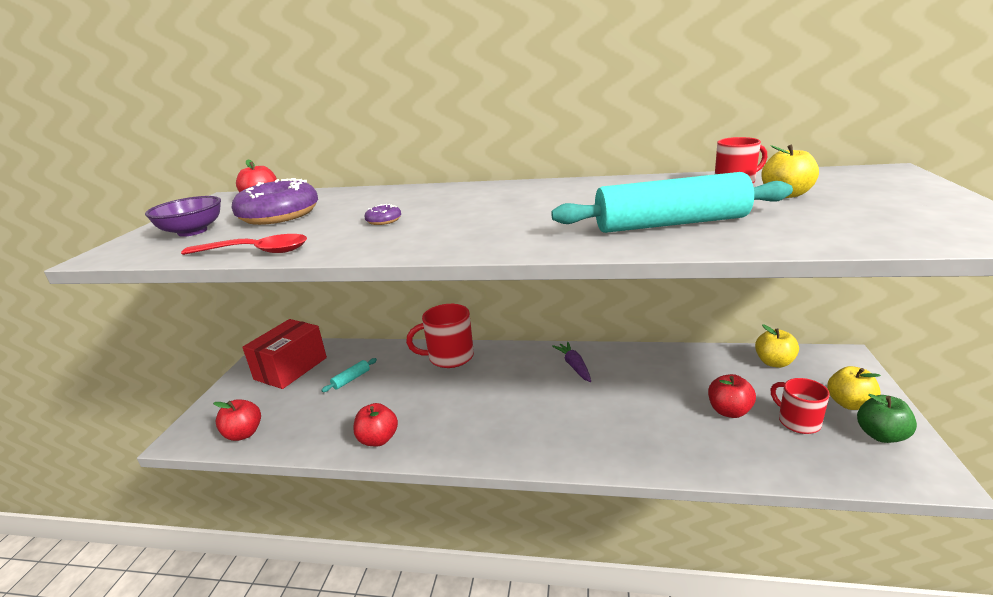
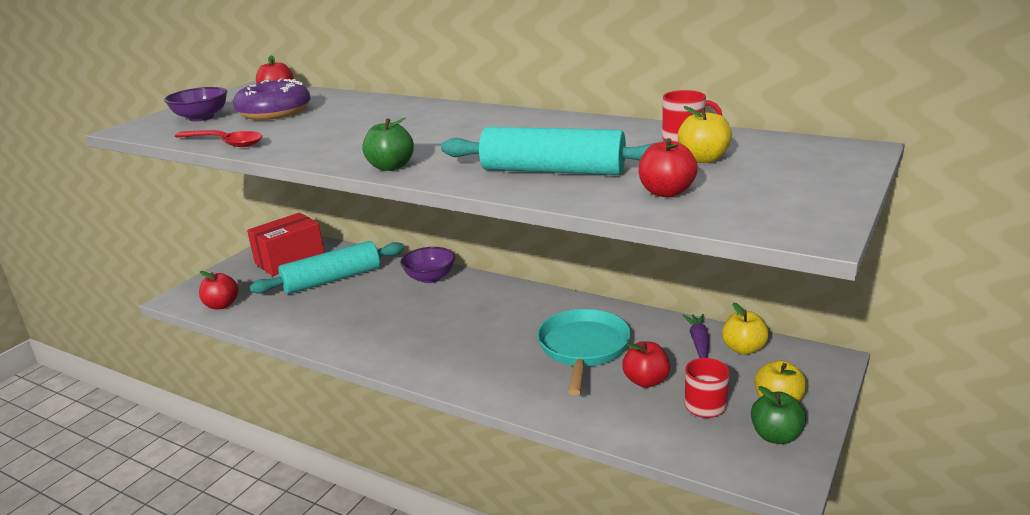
camera: 20 degrees right, 0 degrees up
turquoise rolling pin [321,358,377,392] -> turquoise rolling pin [249,241,404,294], size x2.43
red apple [353,403,398,446] -> red apple moved to [638,138,698,197]
purple donut [365,204,401,225] -> none
red mug [406,304,474,368] -> purple bowl [400,247,455,283]
purple carrot [552,342,591,382] -> purple carrot moved to [682,314,709,358]
none -> green apple [362,118,414,171]
none -> turquoise pan [537,309,631,395]

